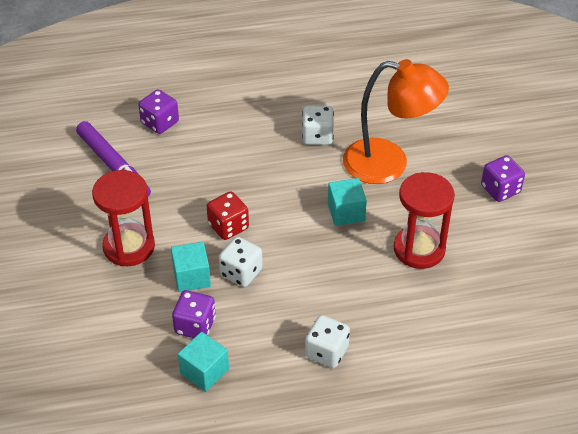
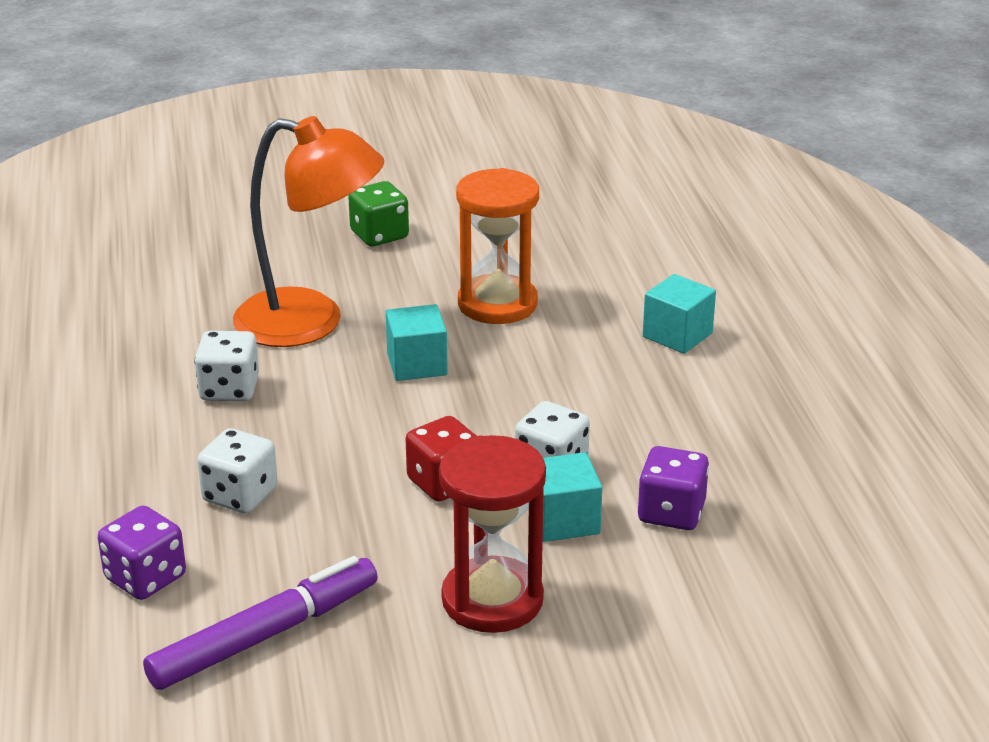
camera: 90 degrees left, 15 degrees down
turquoise cube [178,332,229,392] -> turquoise cube moved to [643,274,716,354]
white dice [305,315,350,368] -> white dice moved to [197,428,278,514]
orange lamp [343,59,449,184] -> orange lamp turned 90 degrees clockwise [233,116,384,347]
red hourglass [394,172,455,269] -> orange hourglass [456,168,539,324]
purple dice [481,155,525,202] -> green dice [348,181,409,246]

